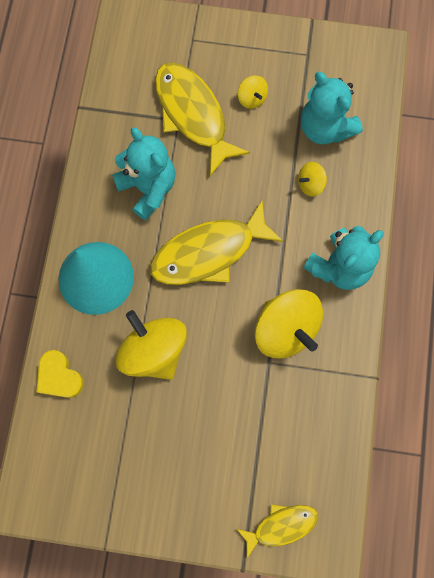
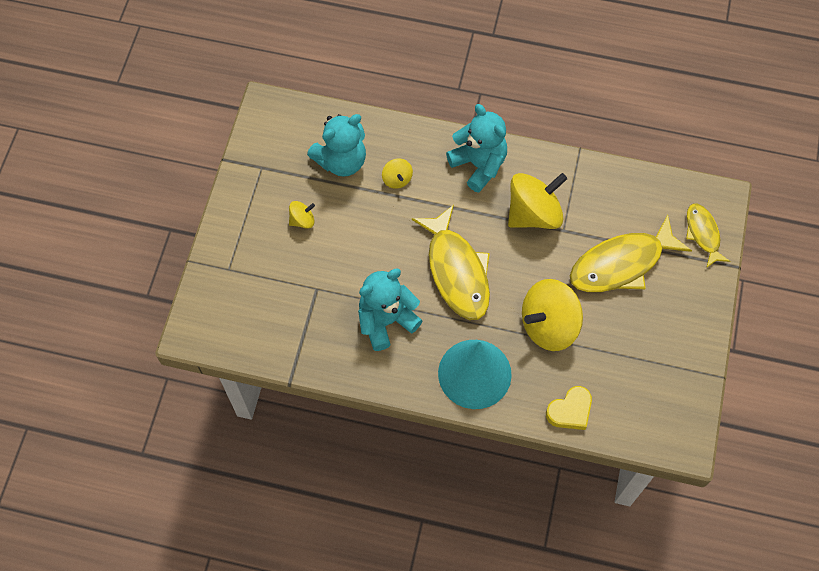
camera: 85 degrees left, 10 degrees down
yellow fish [155,62,250,176] -> yellow fish moved to [570,215,692,292]

